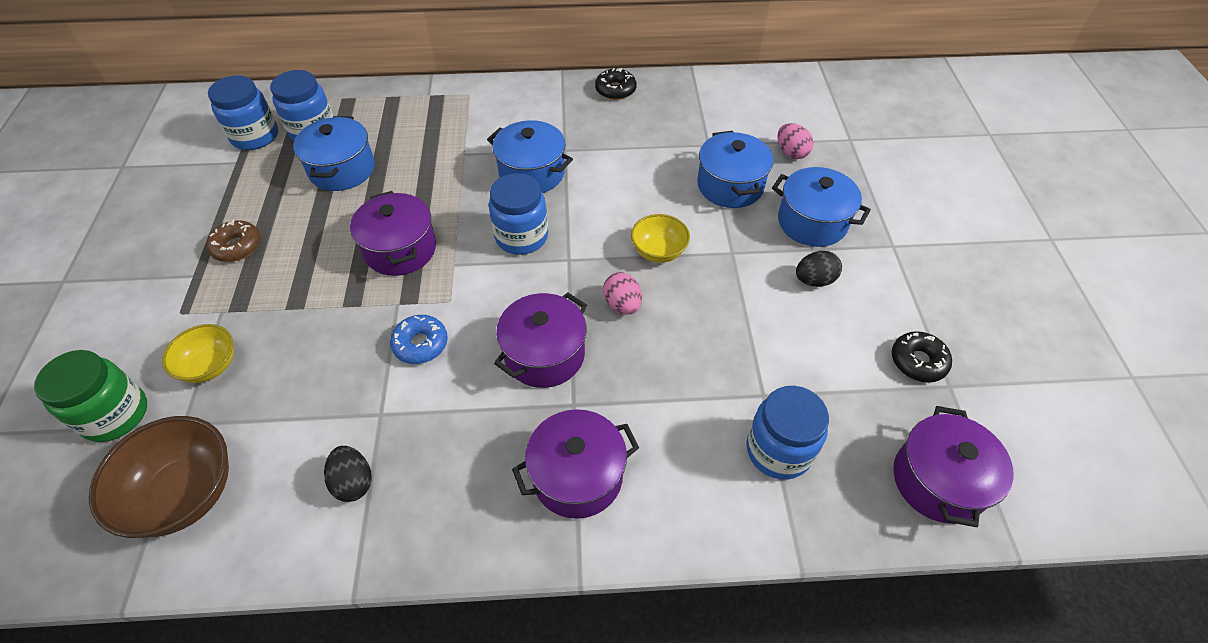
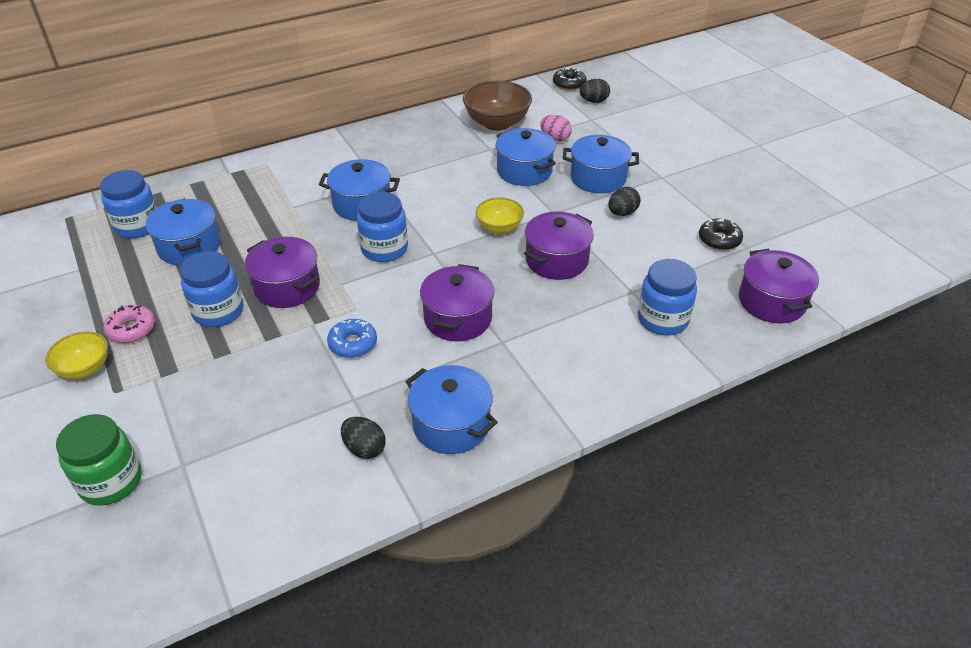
camera: 25 degrees left, 10 degrees down
brown bowl [89,416,229,538] -> brown bowl moved to [463,81,532,131]
yellow bowl [162,324,234,383] -> yellow bowl moved to [45,331,108,379]
brown donut [206,220,261,262] -> pink donut [103,305,155,343]
blue jar [208,75,278,150] -> blue jar moved to [180,251,243,327]
purple pot [512,409,639,519] -> purple pot moved to [524,212,594,280]
black donut [595,68,637,100] -> black donut moved to [553,67,587,90]
pink egg [603,272,642,314] -> none
none -> blue pot [405,365,498,454]
none -> black egg [579,79,610,103]

